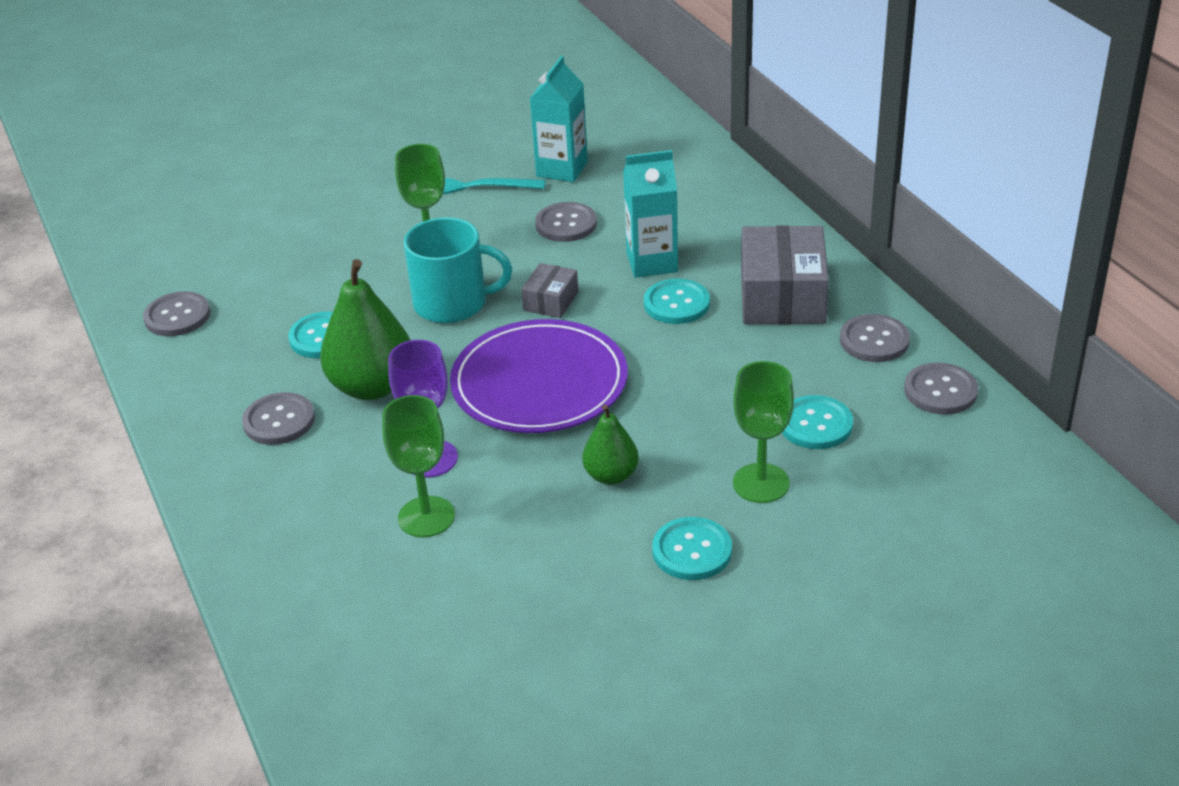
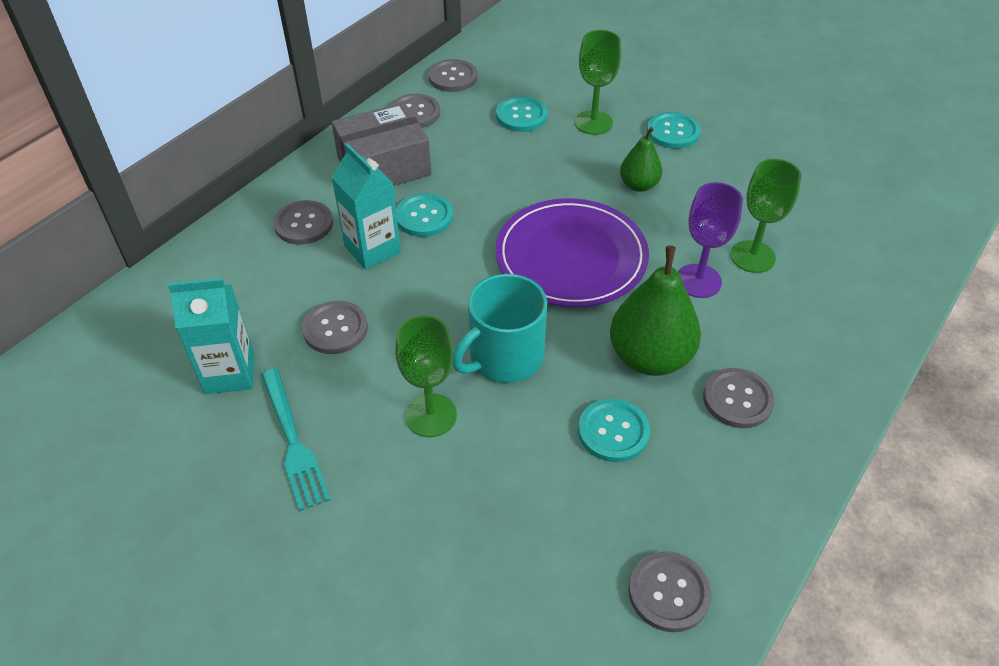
camera: 120 degrees left, 10 degrees up
turquoise mug [404,217,512,323] -> turquoise mug turned 105 degrees counterclockwise [453,274,547,383]
grey box [521,263,578,318] -> none
none -> grey button [273,200,333,245]

